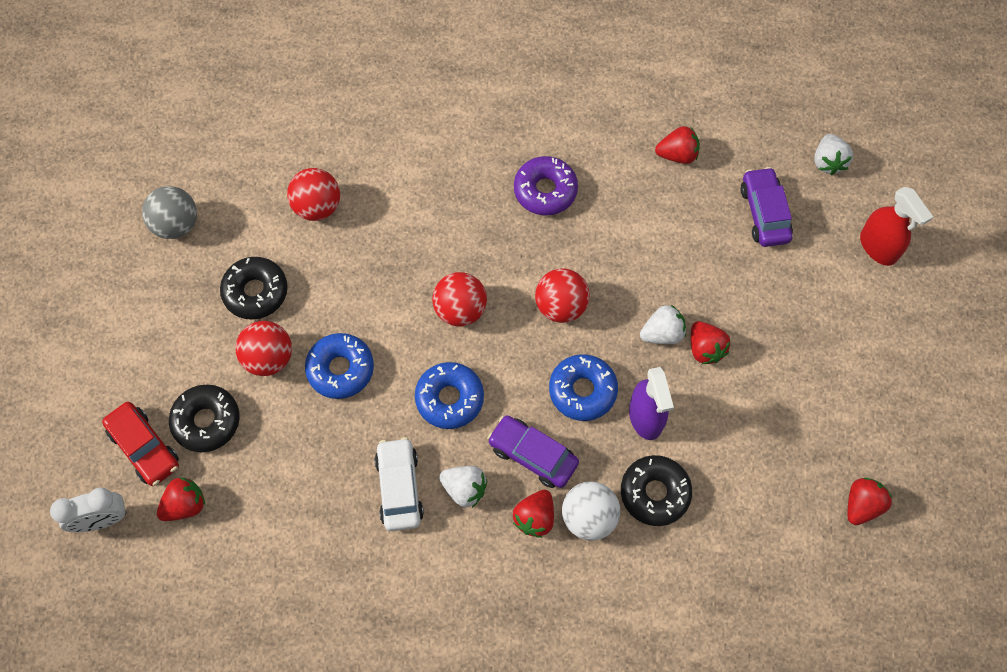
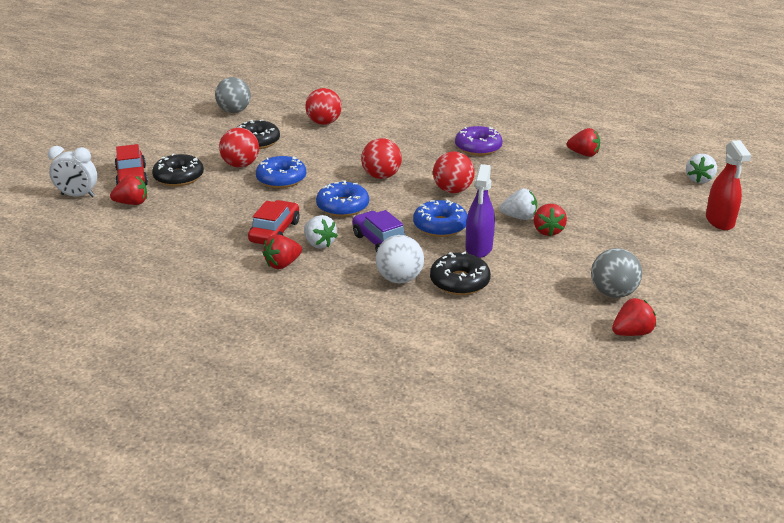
camera: 25 degrees right, 35 degrees down
white car [375,437,424,531] -> red car [248,200,300,244]
red strawberry [513,490,554,538] -> red strawberry moved to [263,234,302,269]
purple car [741,167,793,247] -> none
none -> grey ball [591,248,642,298]

